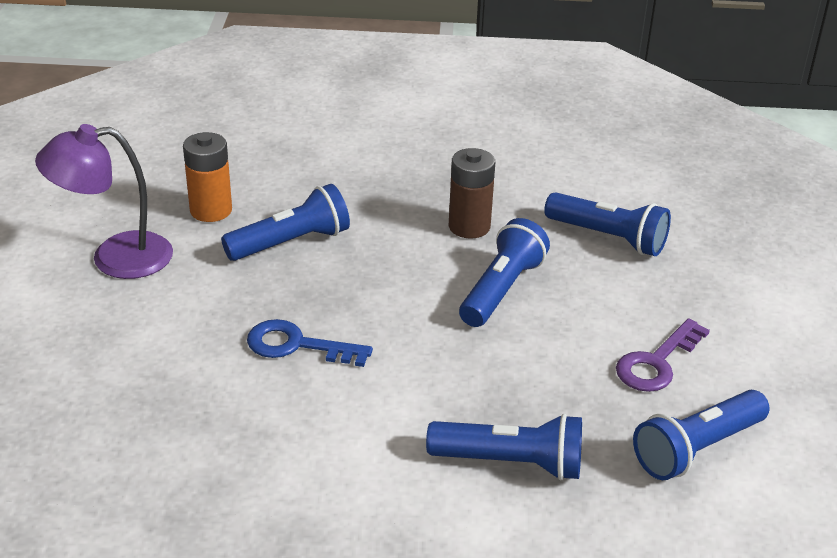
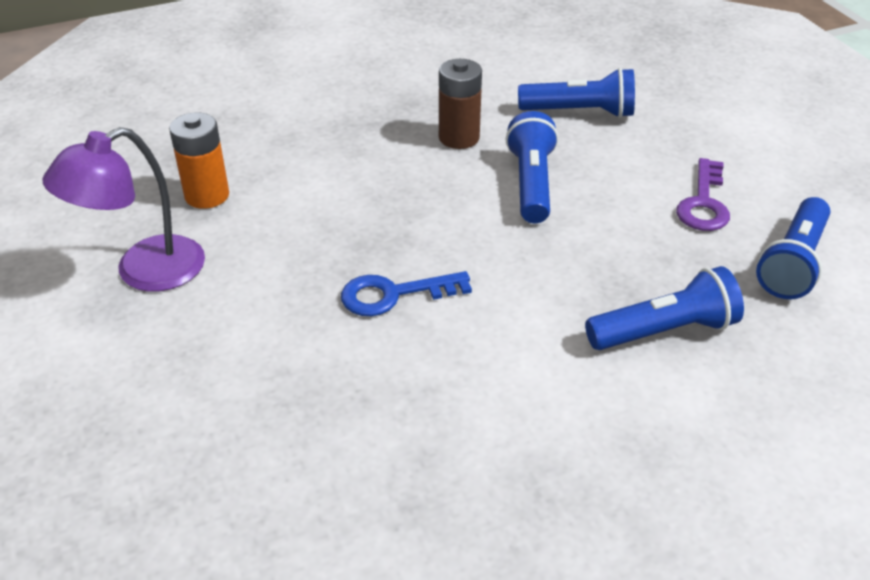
camera: 25 degrees left, 5 degrees up
blue flashlight [221,184,350,261] -> none

